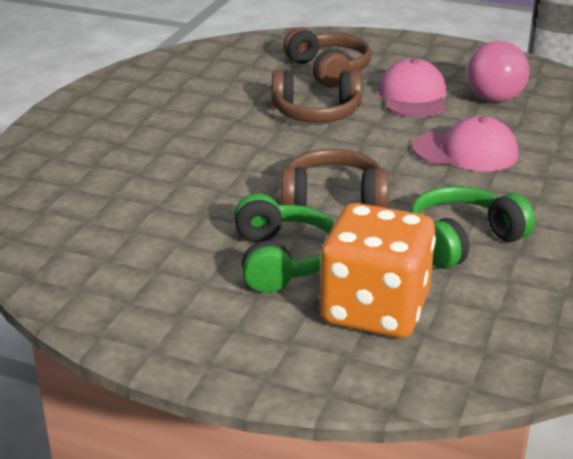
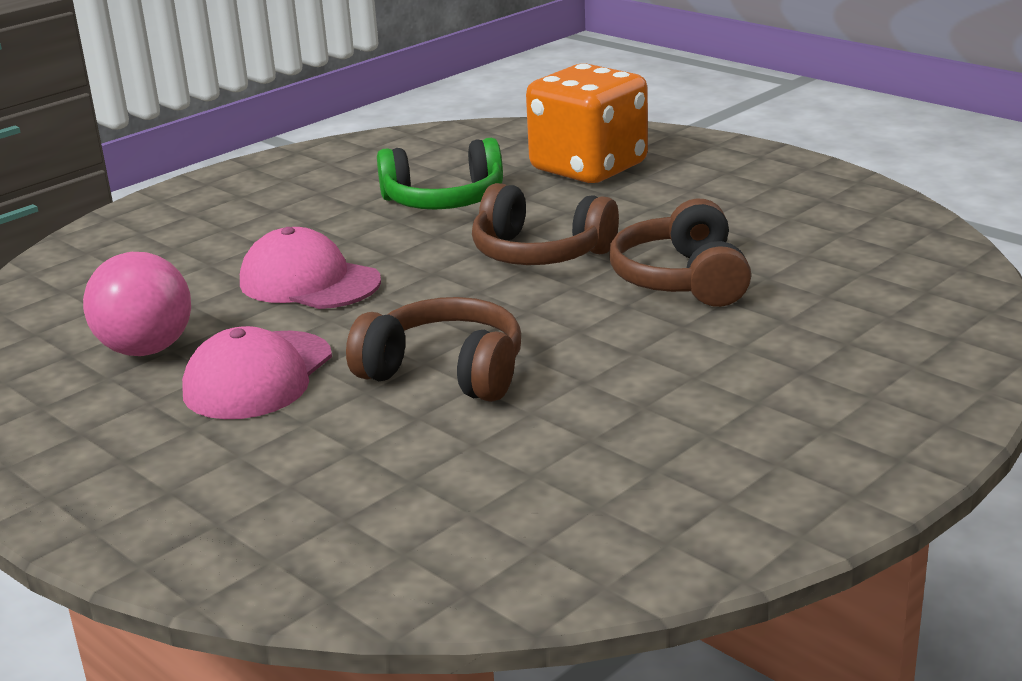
camera: 155 degrees left, 5 degrees down
green headphones [234,193,335,293] -> none
brown headphones [283,27,372,88] -> brown headphones moved to [609,198,751,307]

